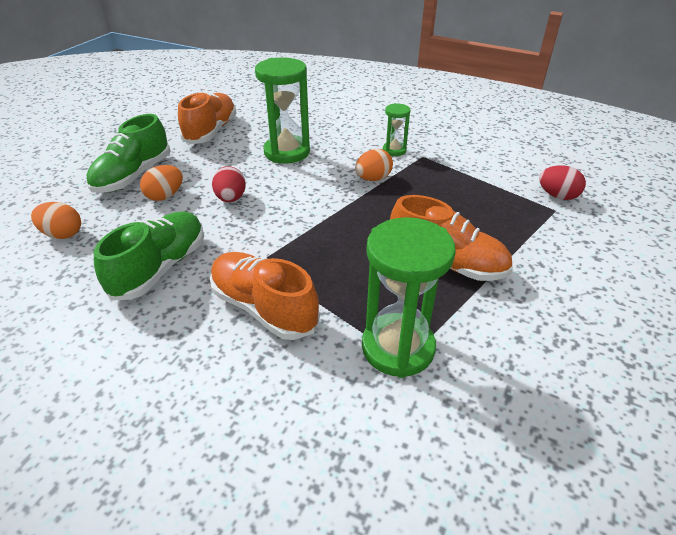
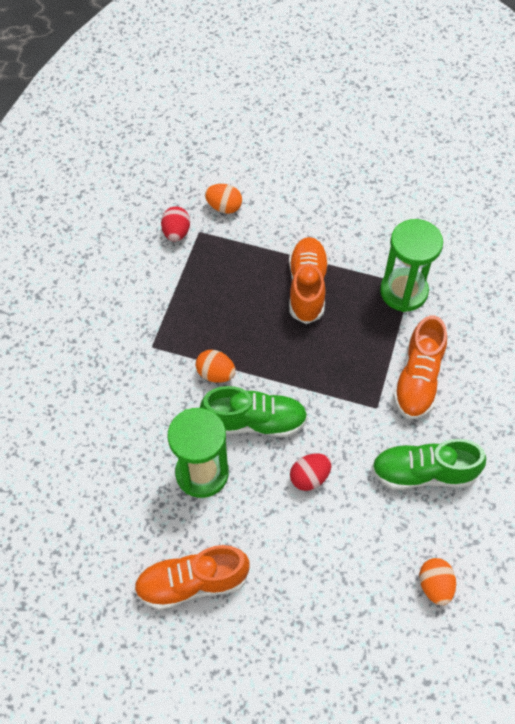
camera: 115 degrees left, 20 degrees up
green shoe [86,114,170,193] -> green shoe moved to [200,386,308,437]
orange egg [140,165,183,201] -> orange egg moved to [205,184,242,214]
green hourglass [383,103,411,156] -> none

